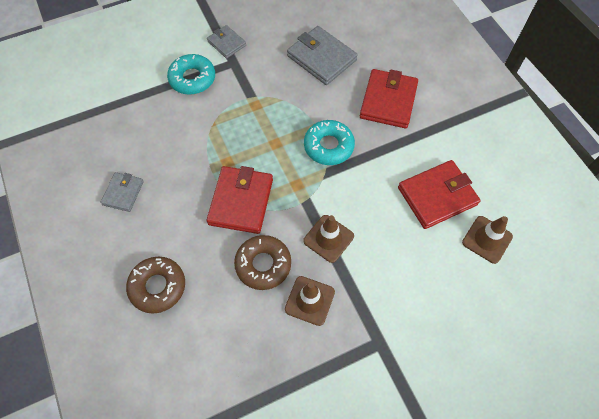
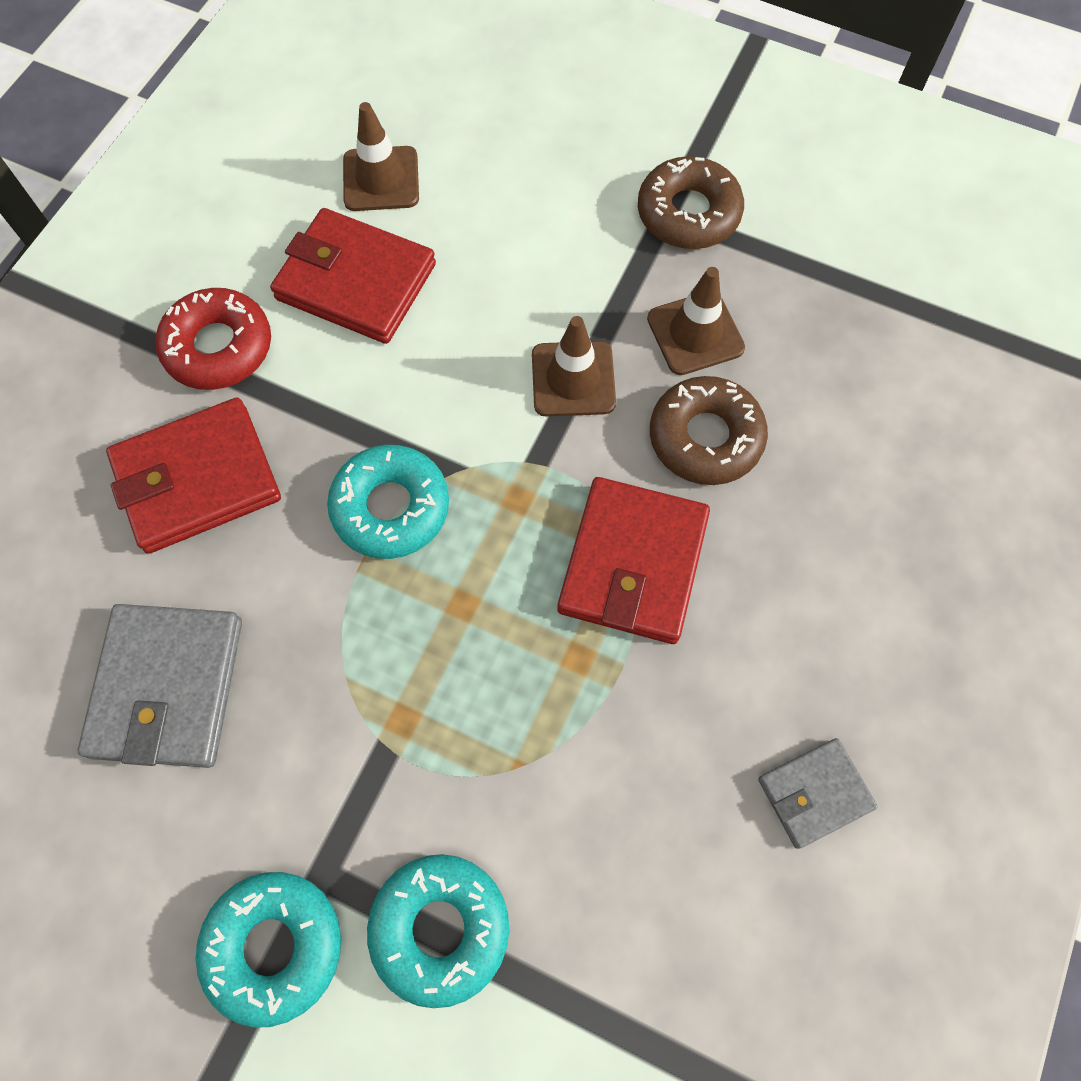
camera: 130 degrees left, 5 degrees up
brown donut [126,257,185,314] -> brown donut moved to [638,156,744,249]
grey wallet [207,25,246,59] -> turquoise donut [196,872,341,1028]
red wallet [207,166,273,234] -> red wallet turned 45 degrees counterclockwise [557,477,710,644]
none -> red donut [156,288,271,390]

